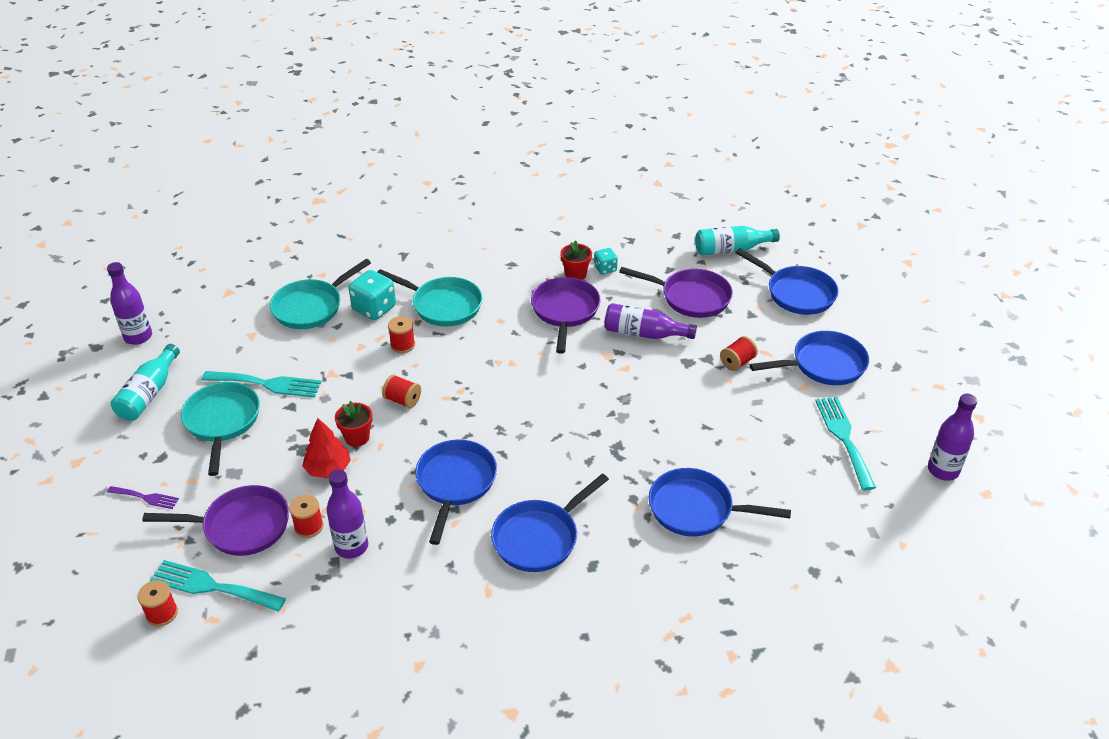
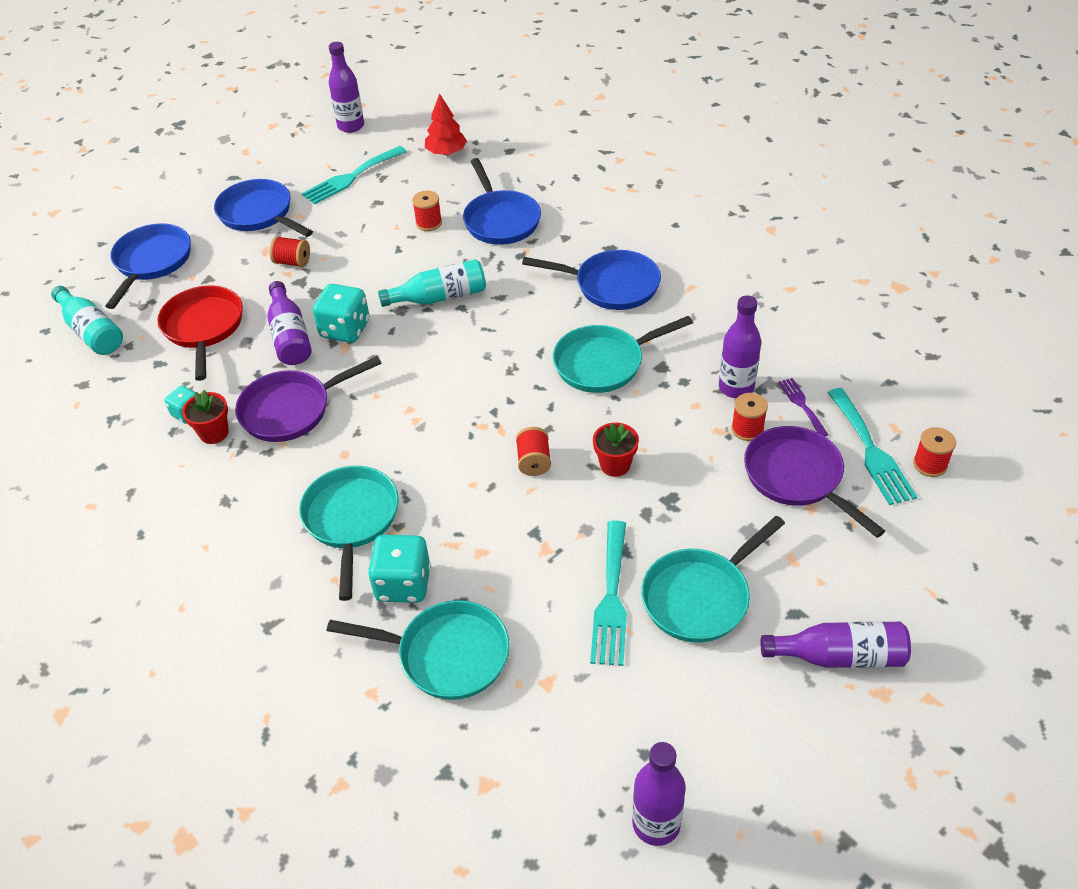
camera: 120 degrees left, 5 degrees up
purple fork [107,486,179,509] -> purple fork moved to [778,378,829,436]
turquoise bottle [111,344,180,420] -> turquoise bottle moved to [378,259,486,307]
turquoise fork [202,371,321,398] -> turquoise fork turned 150 degrees counterclockwise [590,520,627,666]
red tree [302,418,351,478] -> red tree moved to [425,93,467,155]
red spool [388,316,415,353] -> red spool moved to [412,191,442,231]
blue pan [415,440,497,545] -> turquoise pan [553,316,693,393]
purple pan [619,267,733,318] -> red pan [157,285,243,381]
none -> turquoise dice [313,284,369,343]
none -> purple bottle [761,621,911,668]

